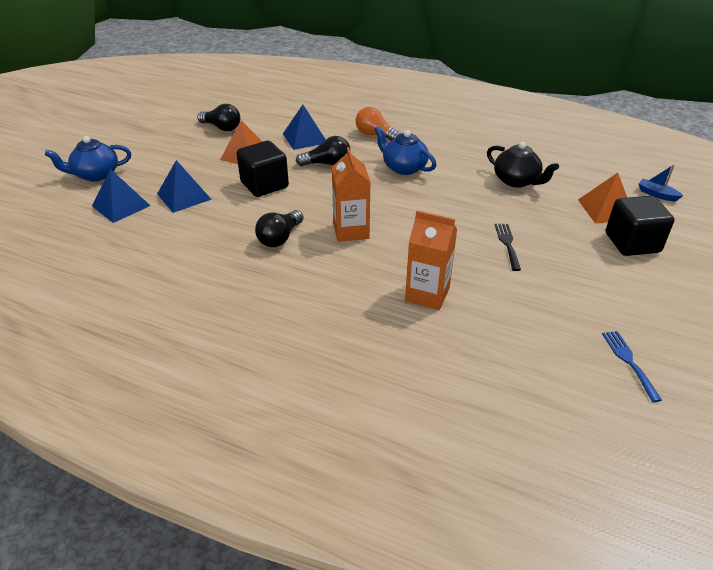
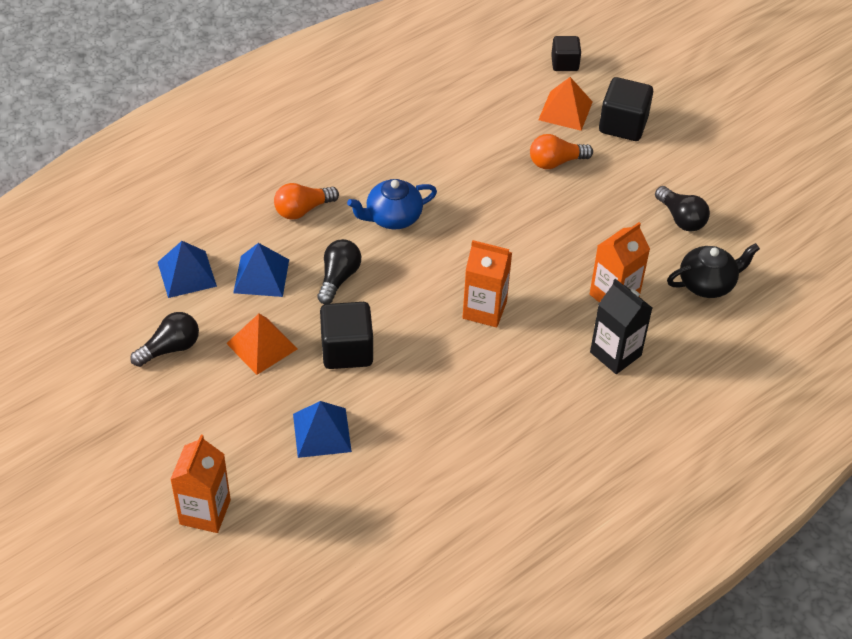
camera: 65 degrees left, 10 degrees up
blue teapot [45,136,131,181] -> orange carton [170,435,231,533]
blue pyramid [92,169,150,223] -> blue pyramid moved to [158,241,217,298]
black light bulb [255,210,304,247] -> black light bulb moved to [655,186,710,232]
black teapot [487,142,559,188] -> black teapot moved to [667,243,760,298]
black fork [495,224,521,271] -> none
blue fork [602,331,662,402] -> none
blue boat [638,165,683,201] -> black cube [551,36,581,71]
none -> orange light bulb [530,134,593,169]
none -> black carton [590,279,652,374]

